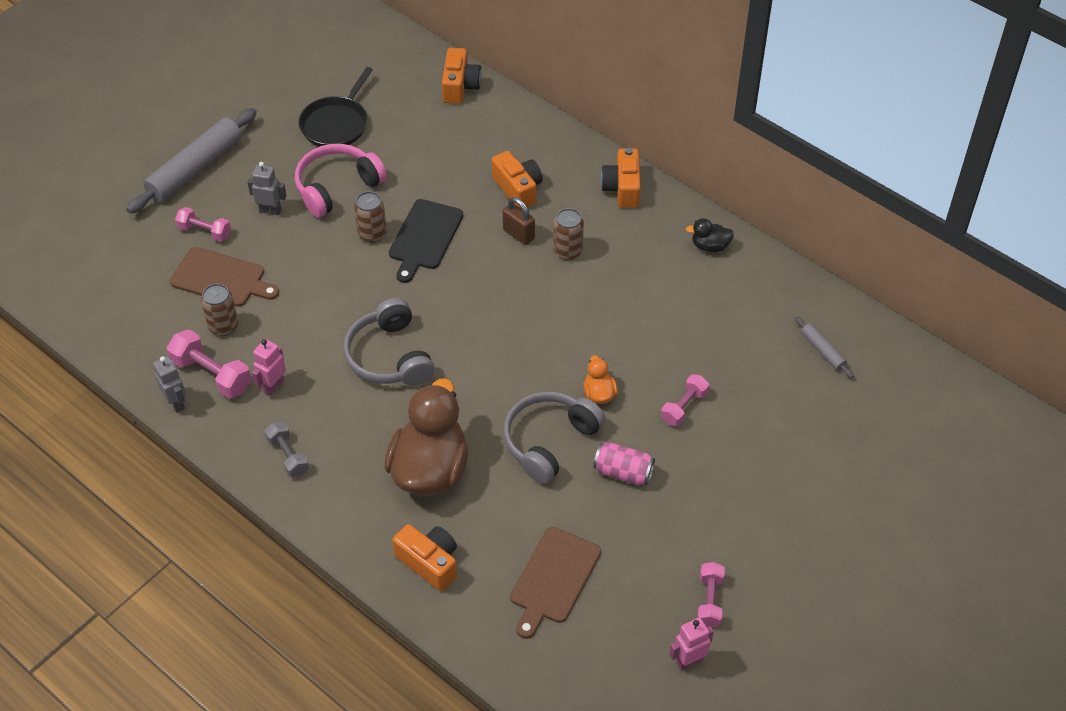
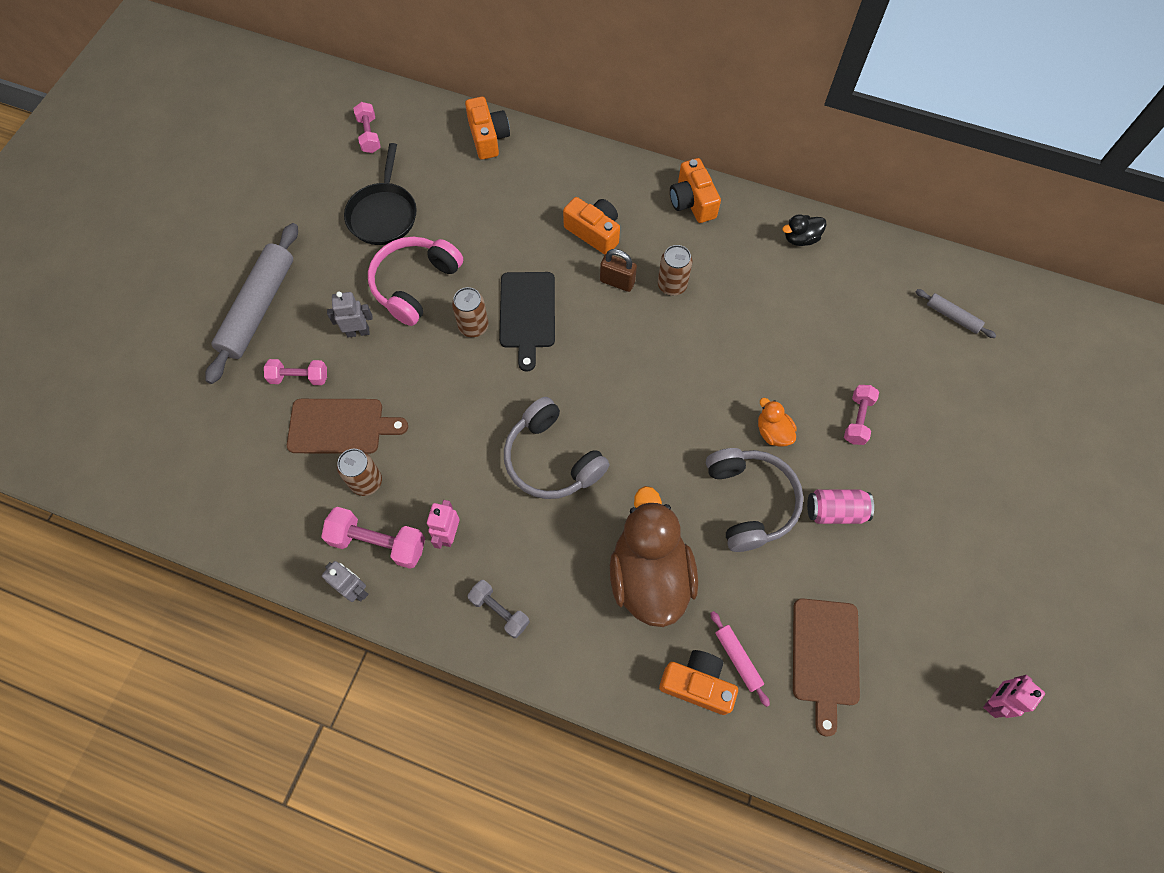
camera: 20 degrees left, 15 degrees up
grey headphones [503,392,605,484] -> grey headphones turned 150 degrees clockwise [706,448,804,552]
pink dumbbell [697,562,725,627] -> pink dumbbell moved to [353,102,381,153]
none -> pink rolling pin [710,611,770,707]

